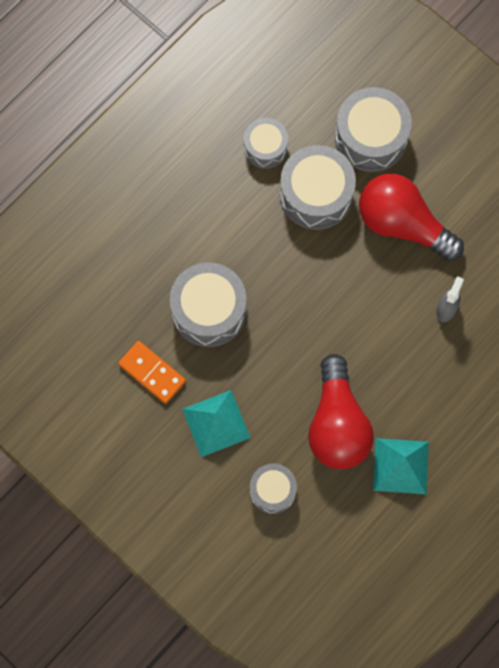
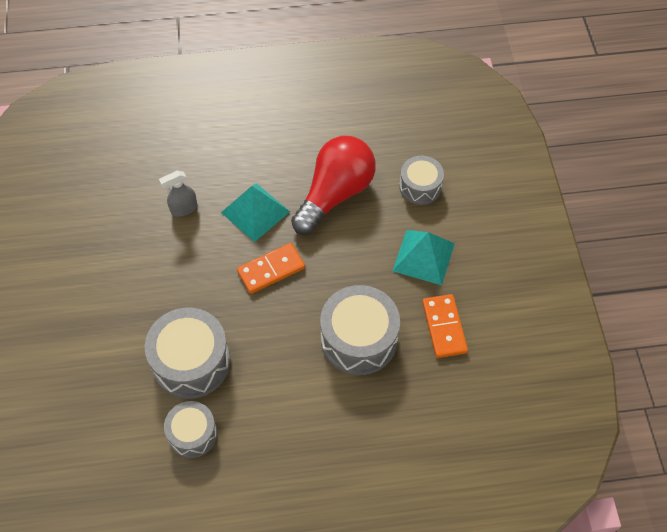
camera: 140 degrees left, 15 degrees down
grey drum [335,87,412,172] -> none
red light bulb [359,174,464,261] -> none
turquoise pyramid [373,438,429,494] -> turquoise pyramid moved to [221,183,290,242]
none -> orange domino [237,243,305,294]

